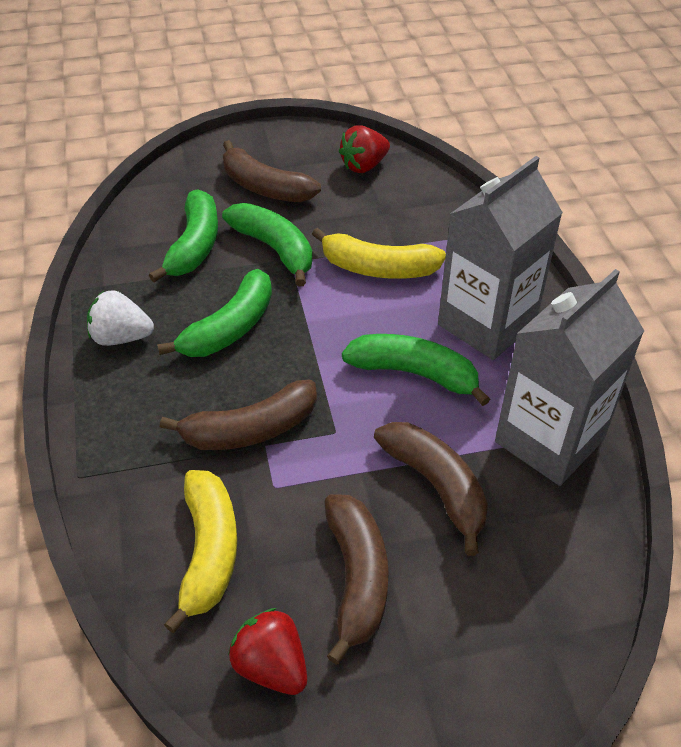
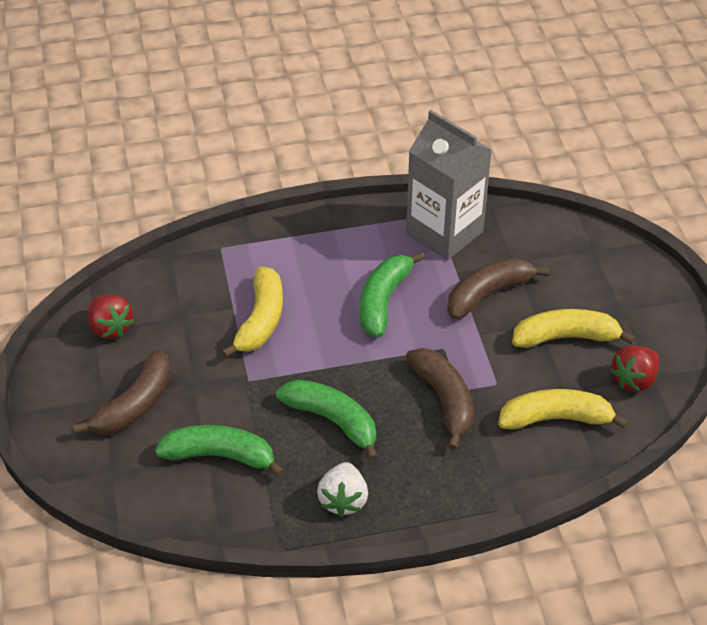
camera: 90 degrees left, 0 degrees up
green banana [222,203,312,286] -> none
brown banana [324,494,389,665] -> yellow banana [512,309,635,348]
grey carton [438,156,563,360] -> none

